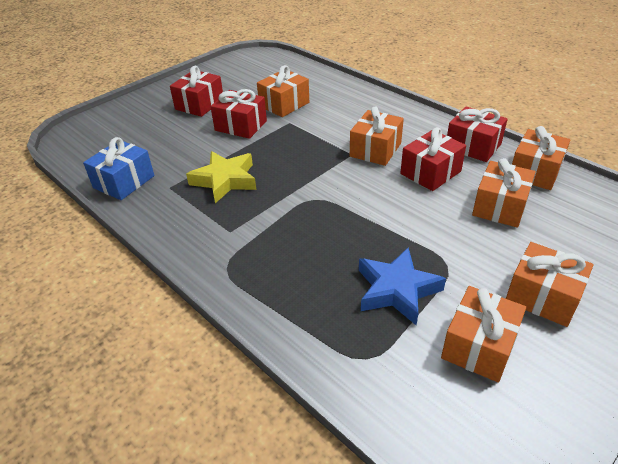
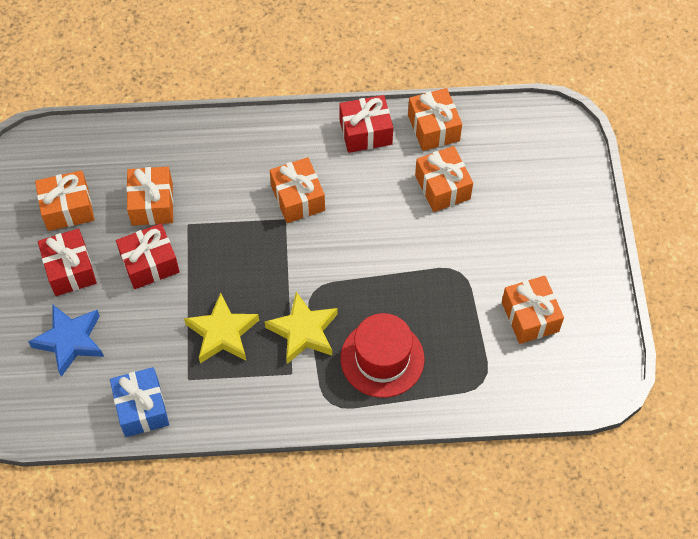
camera: 50 degrees left, 20 degrees up
blue star [359,247,446,326] -> blue star moved to [28,305,104,377]
red gift [400,127,466,191] -> none
orange gift [506,242,593,327] -> orange gift moved to [35,170,94,231]
none -> yellow star [265,292,338,364]
none -> red hat [341,313,425,398]

